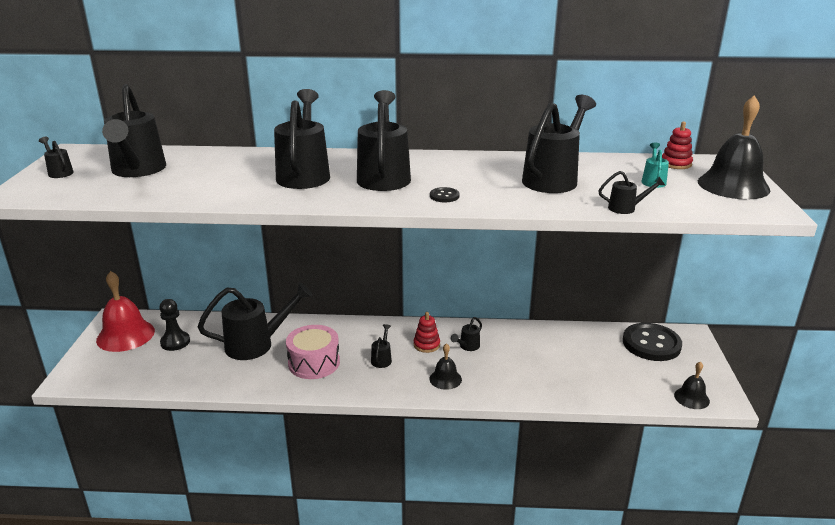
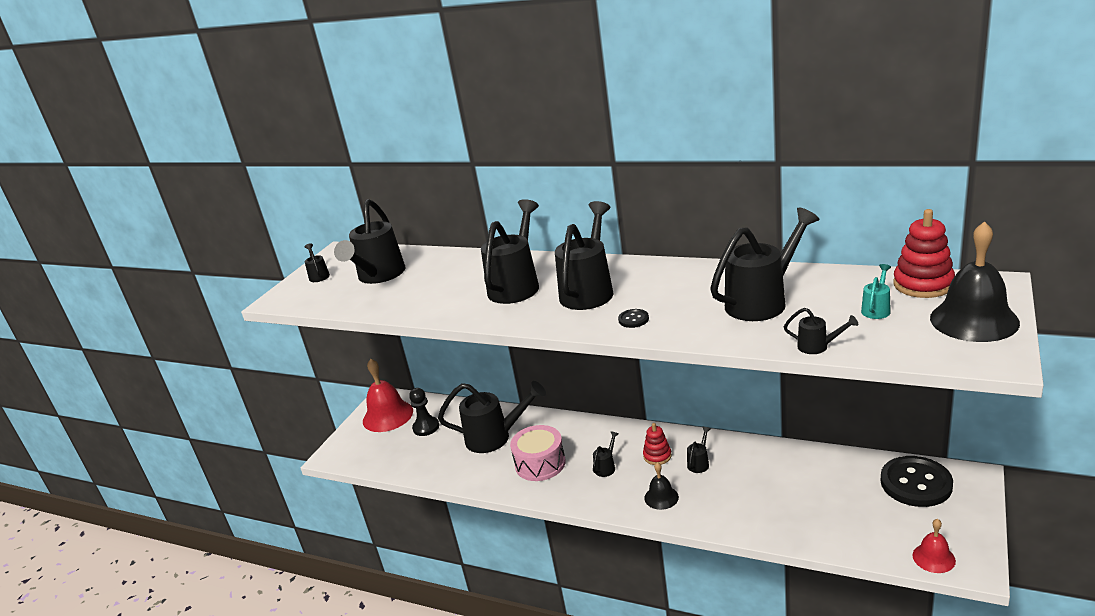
camera: 25 degrees right, 0 degrees up
black watering can [451,317,482,351] -> black watering can turned 150 degrees clockwise [687,427,711,473]
red stacking toy [662,121,693,169] -> red stacking toy [893,209,955,298], size x1.59
black bell [674,361,710,409] -> red bell [913,519,956,573]

